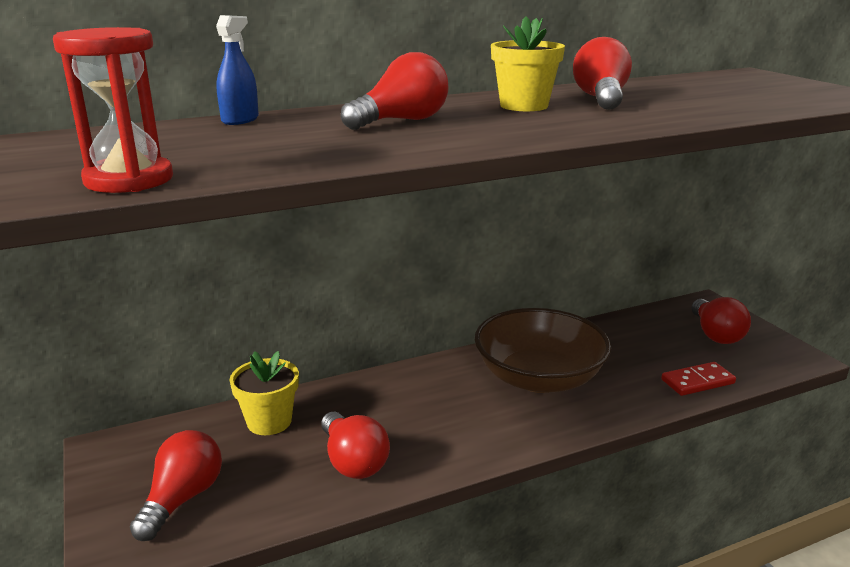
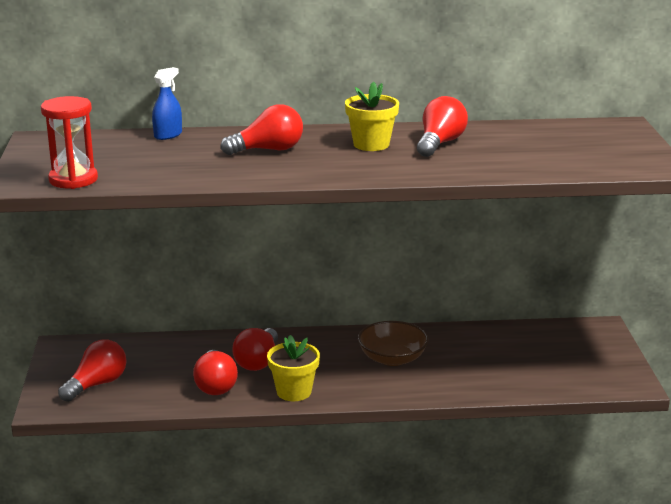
camera: 20 degrees right, 0 degrees up
yellow flower pot [229,351,299,435] -> yellow flower pot moved to [267,335,320,401]
brown bowl [475,308,611,393] -> brown bowl [358,321,429,366], size x0.64
red domino [661,362,736,396] -> none
red light bulb [691,297,751,344] -> red light bulb moved to [232,328,278,371]

